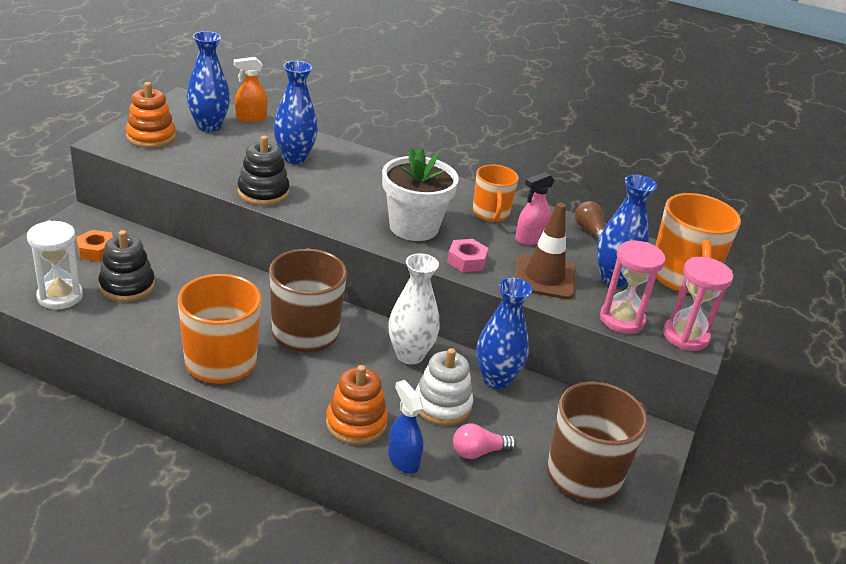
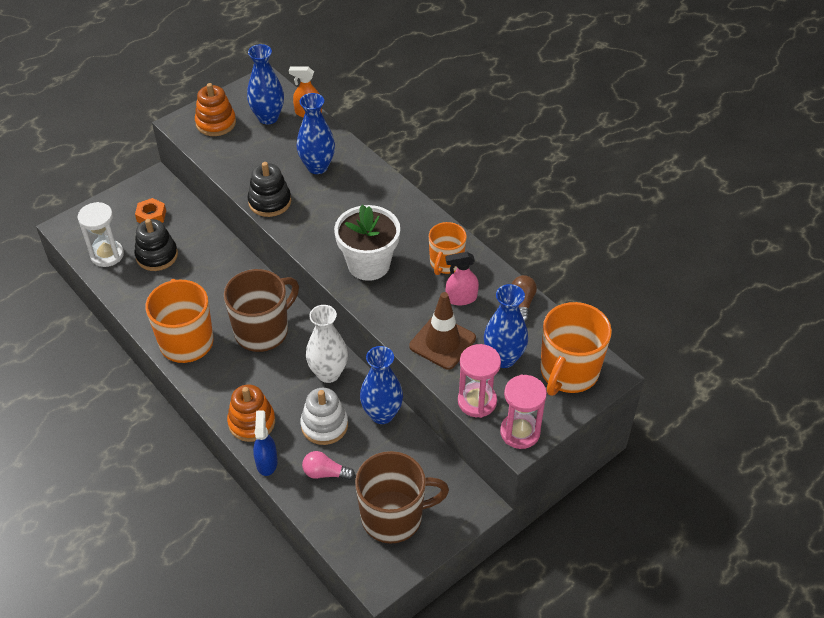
camera: 30 degrees right, 15 degrees up
pink nut [447,239,488,272] -> none

